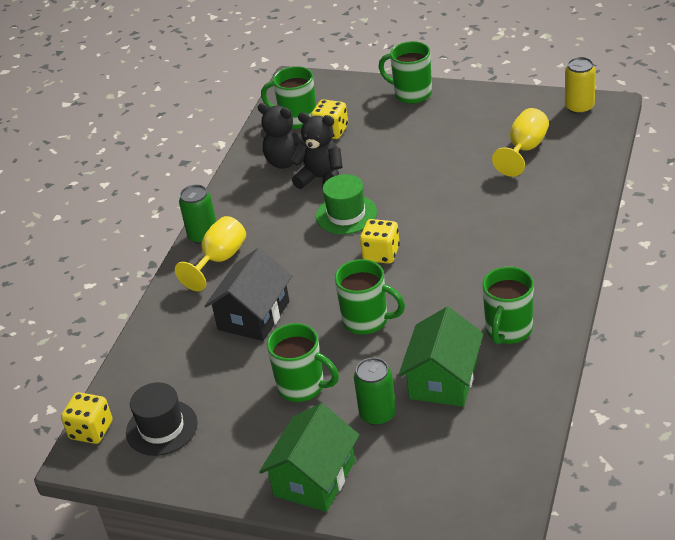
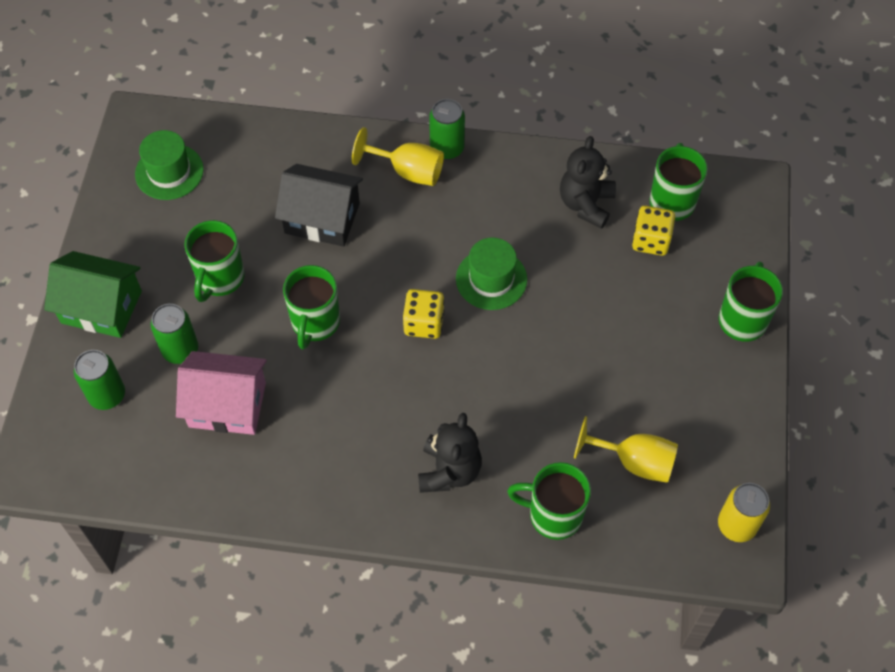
camera: 75 degrees right, 20 degrees up
yellow dice [61,392,112,444] -> none
black hat [126,382,198,456] -> green hat [135,130,204,200]
black teddy bear [290,112,343,189] -> black teddy bear moved to [418,413,482,493]
green house [399,307,484,407] -> pink house [176,351,267,435]
green mug [482,267,534,344] -> green mug moved to [507,462,591,540]
none -> green can [74,350,125,410]

